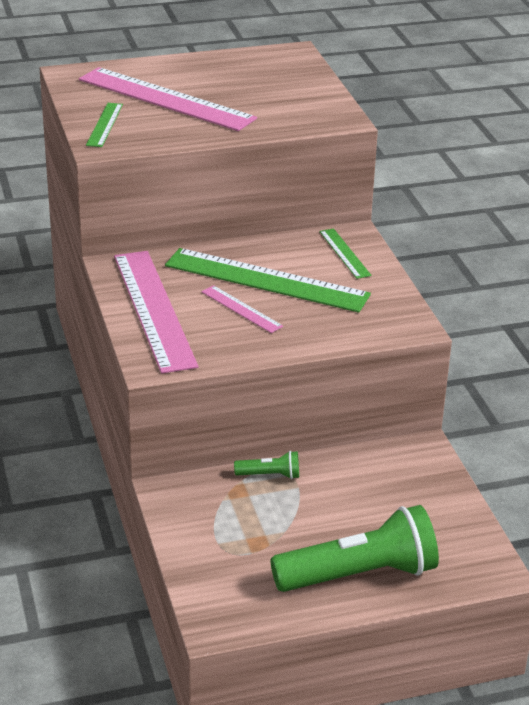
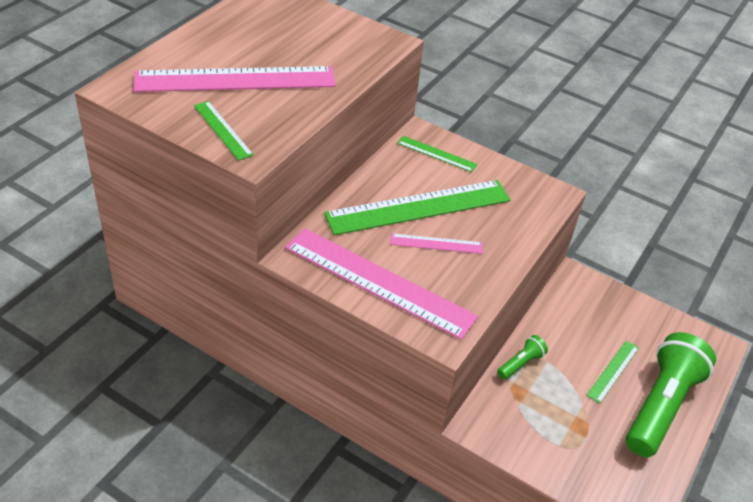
camera: 45 degrees left, 10 degrees up
none -> green ruler [587,341,639,403]

